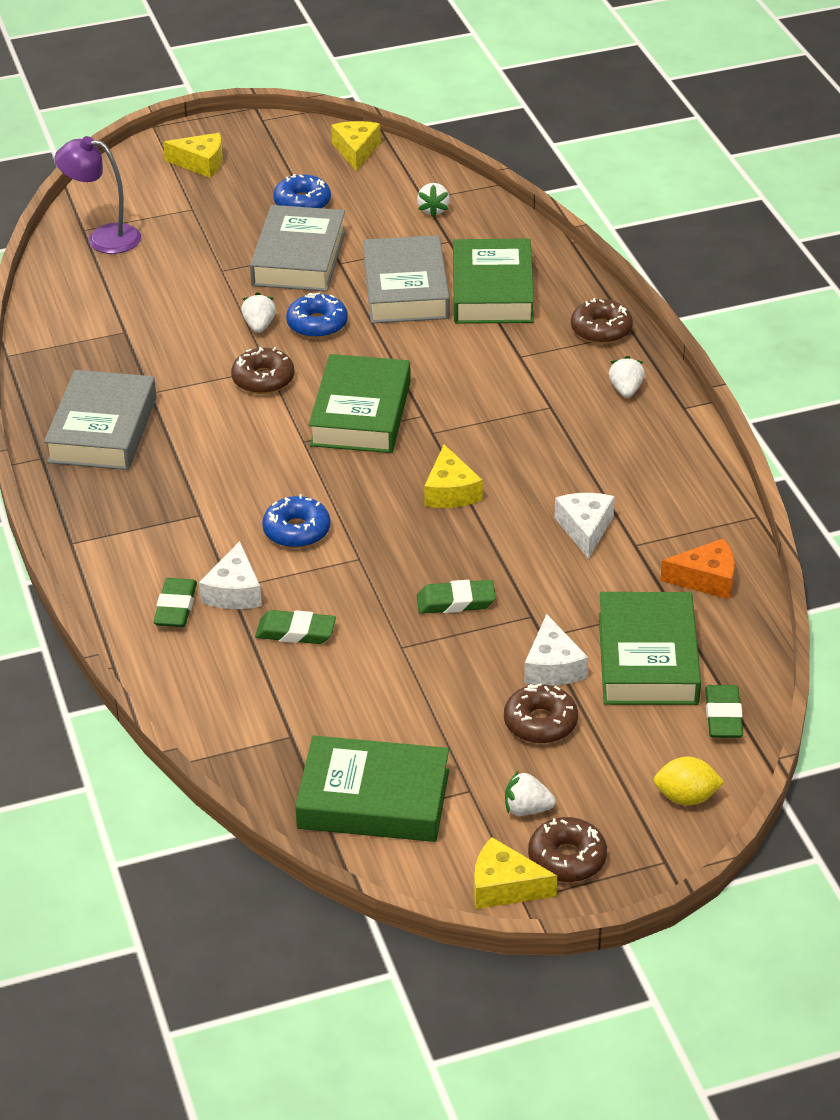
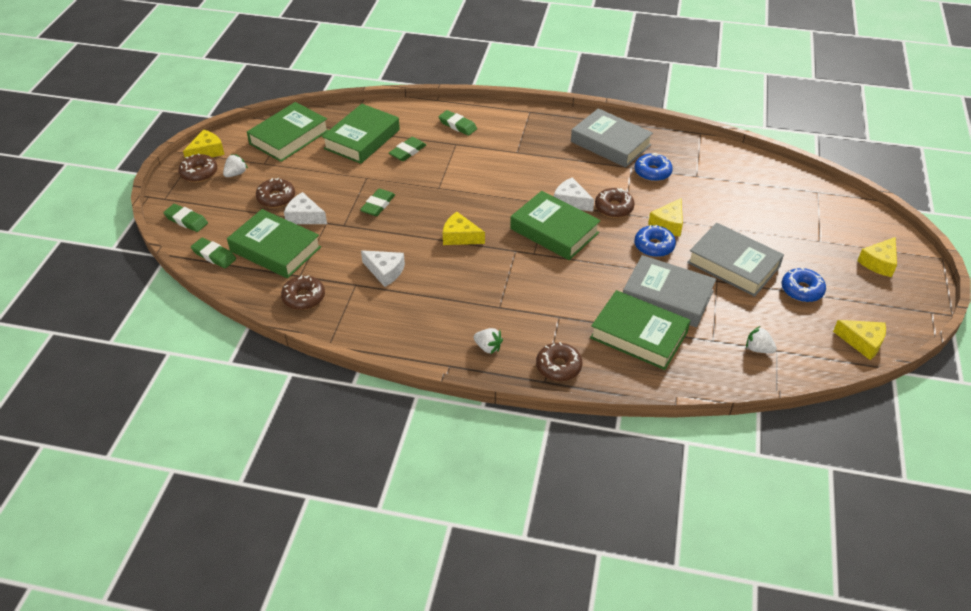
camera: 120 degrees right, 5 degrees up
purple lamp [55,136,141,254] -> none
white cheese [199,541,262,609] -> white cheese moved to [554,177,594,212]
white strawberry [241,292,276,333] -> yellow cheese [648,198,683,236]
blue donut [262,494,331,548] -> blue donut moved to [635,153,673,182]
yellow lemon [654,757,724,805] -> green eraser [163,204,208,232]
orange cheese [660,538,735,599] -> brown donut [281,275,325,310]
none -> green book [322,104,400,164]

